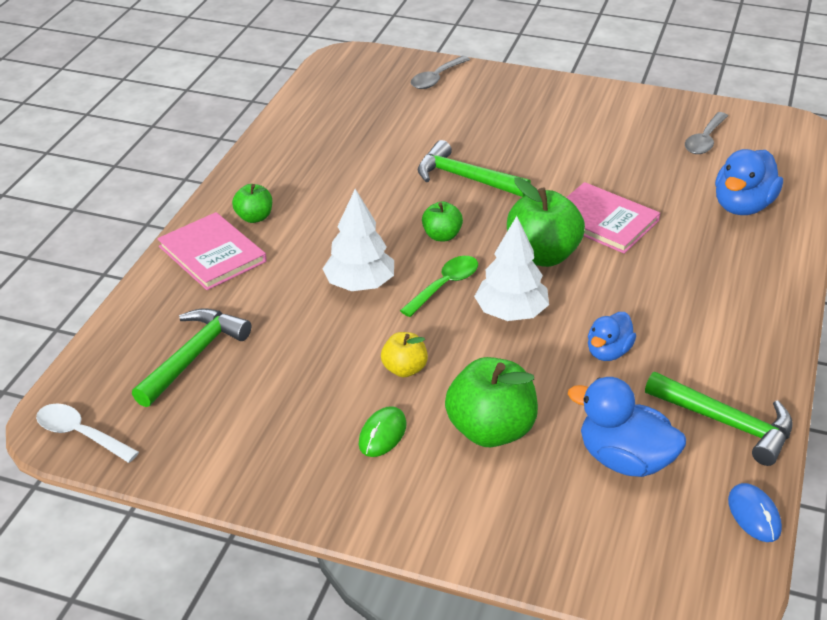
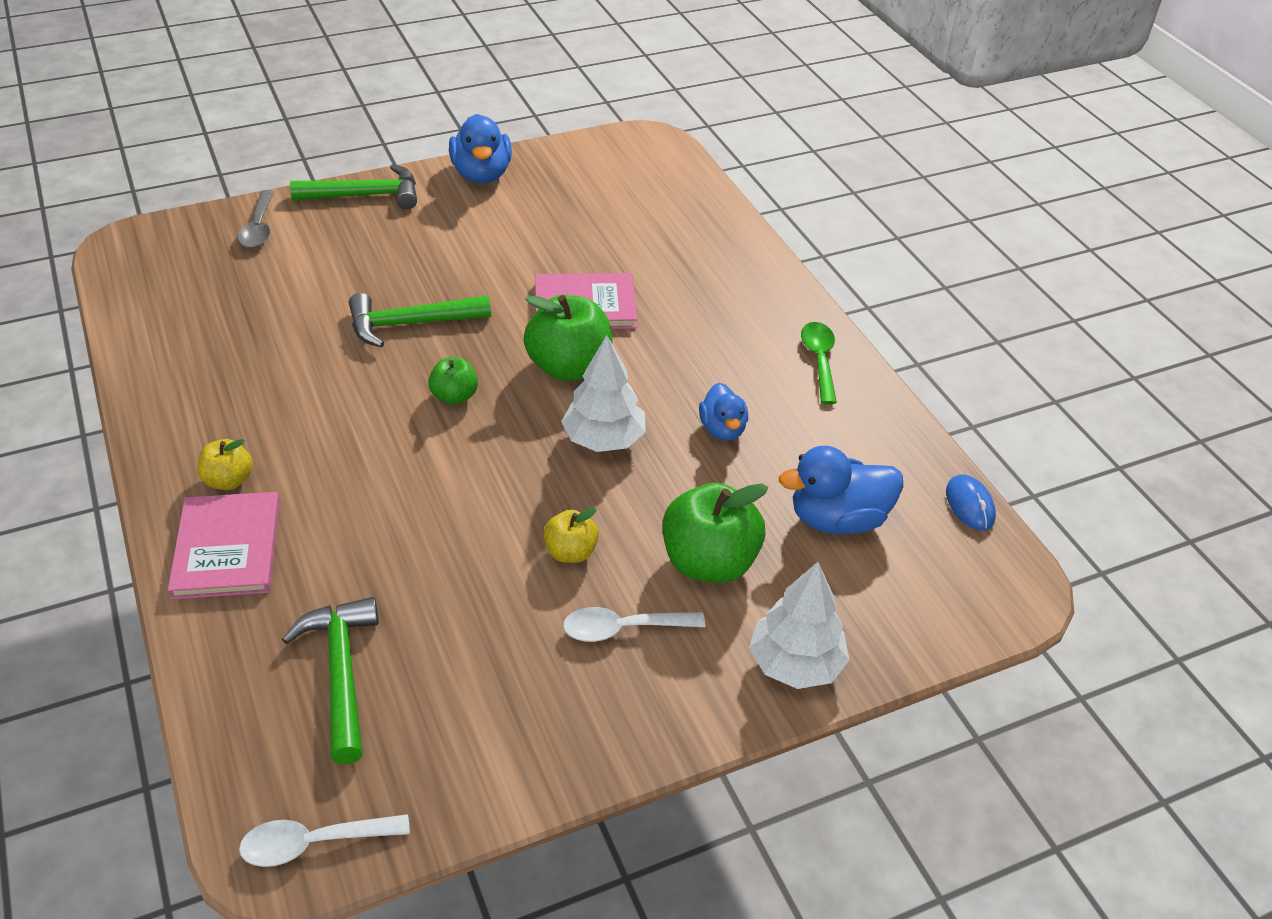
camera: 45 degrees left, 5 degrees up
pink book [157,212,267,290] -> pink book turned 75 degrees clockwise [168,492,280,599]
green apple [232,184,272,223] -> yellow apple [197,439,253,490]
white tree [322,189,394,291] -> white tree moved to [749,562,850,689]
green mouse [359,406,407,457] -> white spoon [563,607,705,642]
green spoon [400,256,478,317] -> green spoon moved to [801,322,837,404]
green hammer [645,372,793,466] -> green hammer moved to [290,164,417,209]
grey spoon [685,112,728,154] -> none
blue duck [715,149,783,215] -> blue duck moved to [449,114,512,184]
blue mouse [728,483,782,542] -> blue mouse turned 45 degrees clockwise [946,474,996,530]

